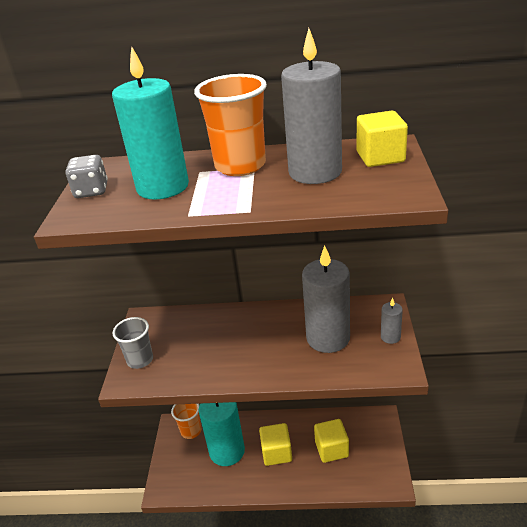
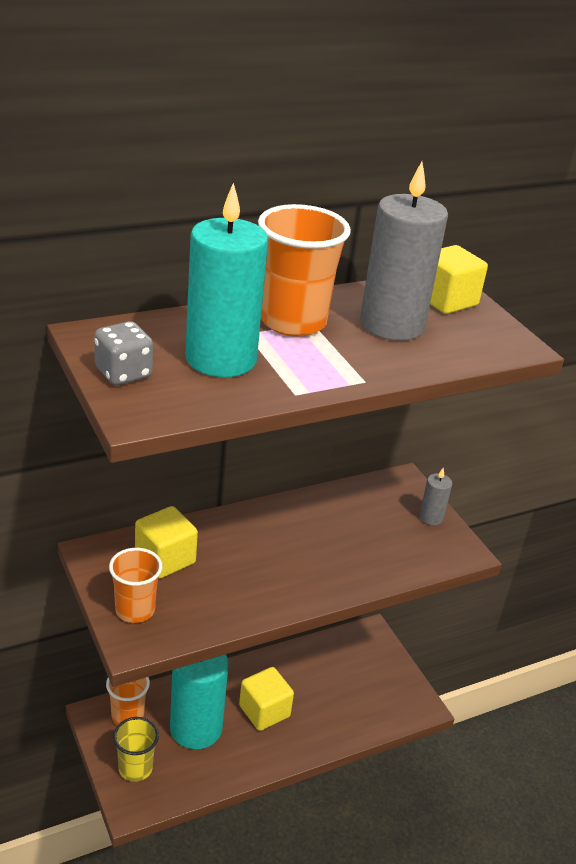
camera: 35 degrees left, 0 degrees up
grey cup [112,317,153,369] -> orange cup [109,548,163,623]
grey candle [302,246,350,353] -> none
yellow cube [314,419,349,463] -> yellow cube moved to [135,506,198,579]
none -> yellow cup [113,717,159,782]

